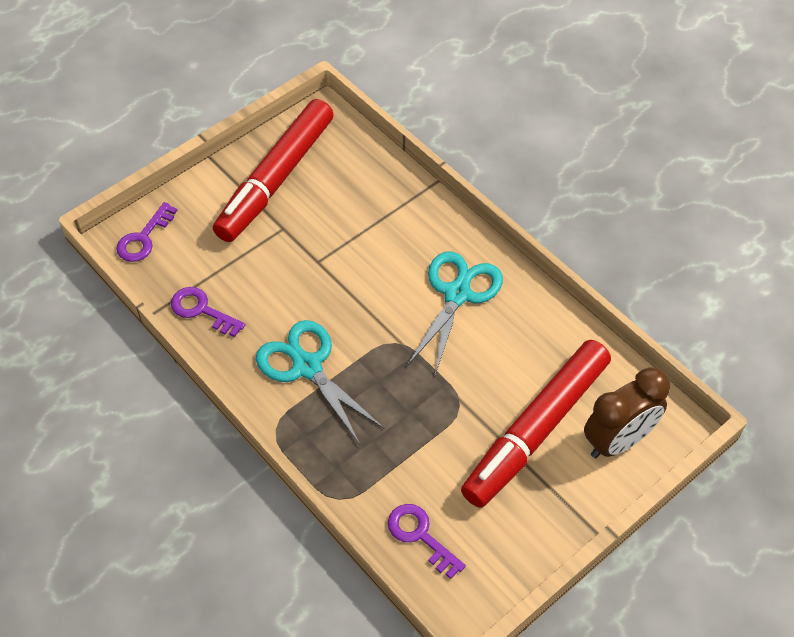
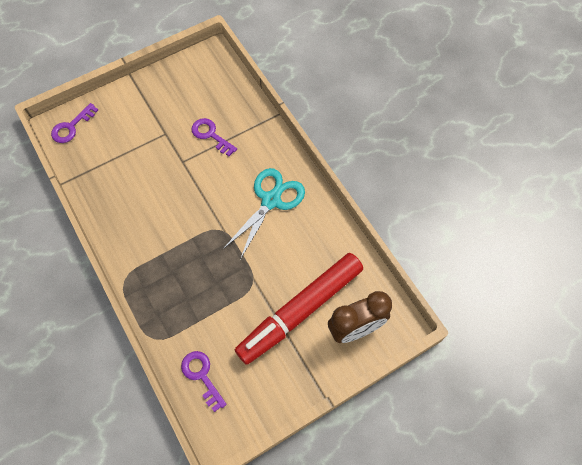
camera: 10 degrees right, 10 degrees up
purple key [171,287,246,337] -> purple key moved to [191,118,237,156]
red marker [213,99,334,242] -> none
turquoise scissors [256,320,384,444] -> none

